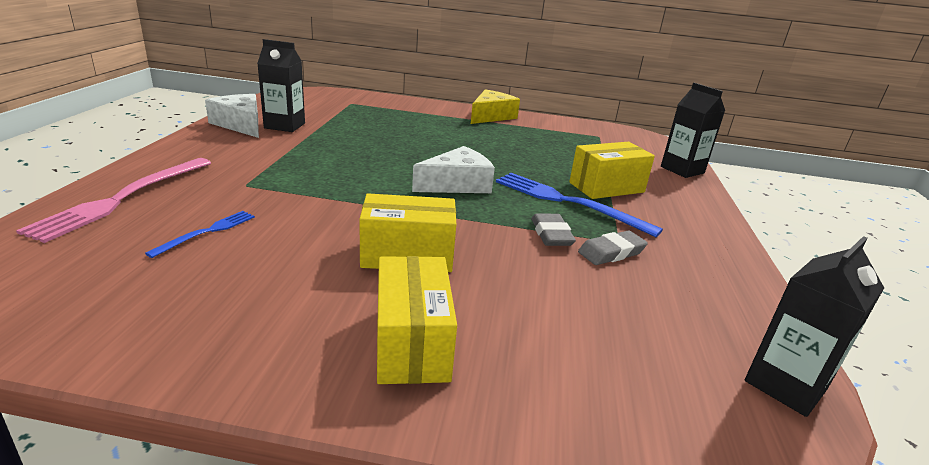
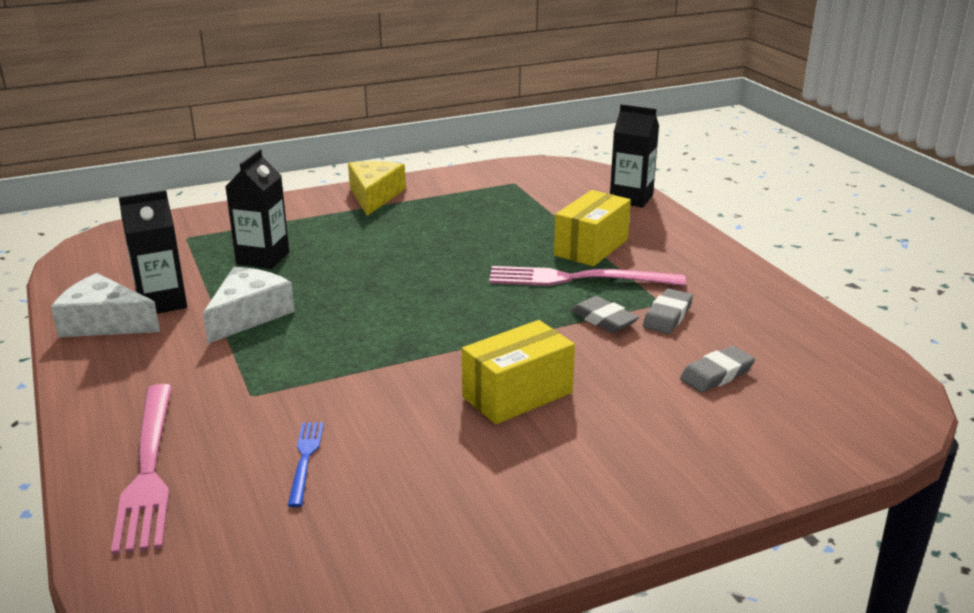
camera: 30 degrees left, 0 degrees up
yellow box [377,256,457,384] -> none
white cheese [412,146,495,193] -> white cheese moved to [203,267,295,344]
blue fork [496,173,663,237] -> pink fork [489,266,686,286]
black carton [745,236,884,417] -> black carton moved to [225,149,289,269]
none -> grey eraser [680,346,755,393]

